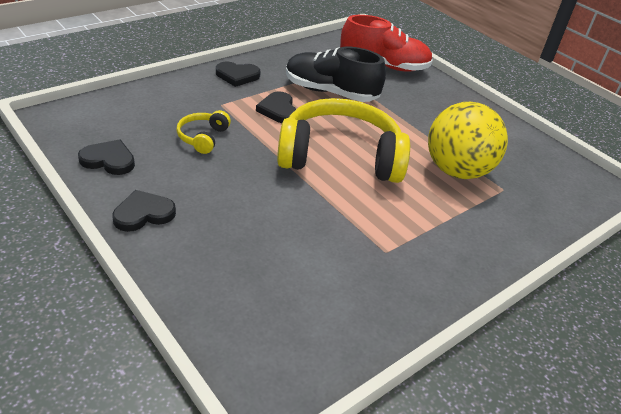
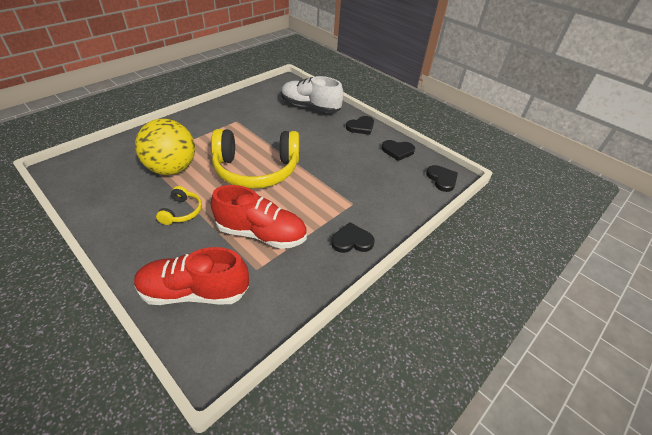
camera: 175 degrees right, 5 degrees up
yellow headphones [176,110,231,154] -> yellow headphones moved to [156,186,202,225]
black heart [256,91,296,123] -> black heart moved to [426,165,458,192]
black shoe [286,47,386,102] -> red shoe [211,185,307,249]
none -> white shoe [281,76,344,113]

